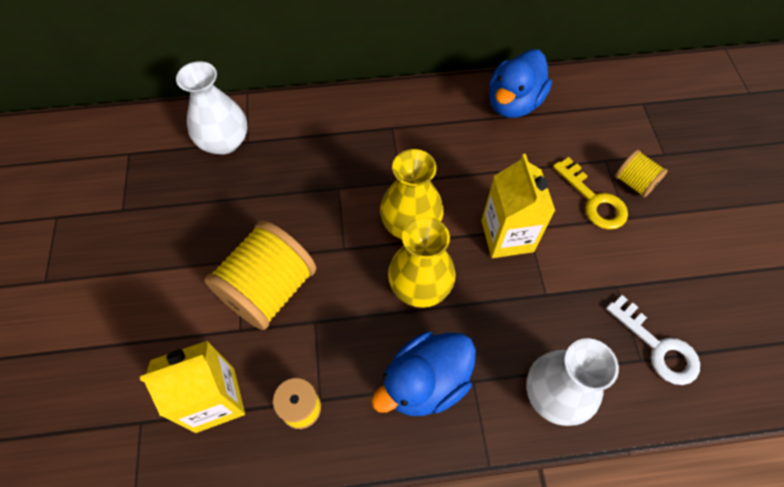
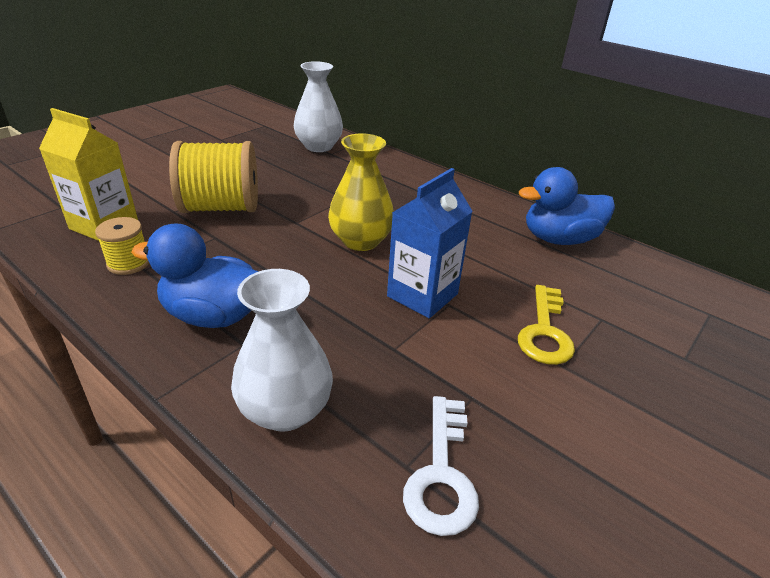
camera: 45 degrees right, 25 degrees down
yellow vase [388,217,456,308] -> none
yellow carton [481,154,555,258] -> blue carton [387,168,473,318]
yellow spool [615,150,668,198] -> none

